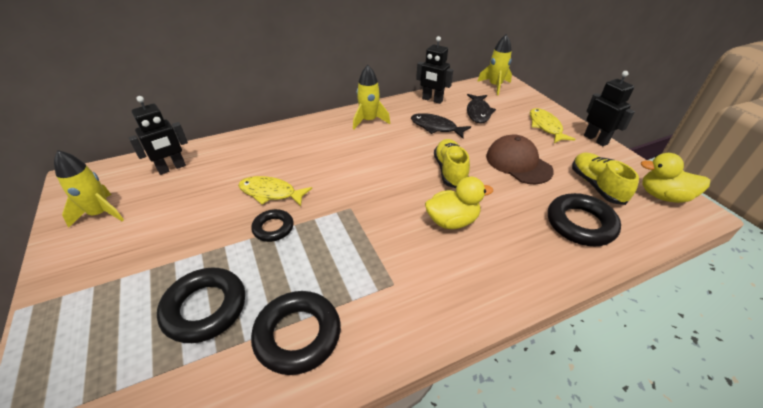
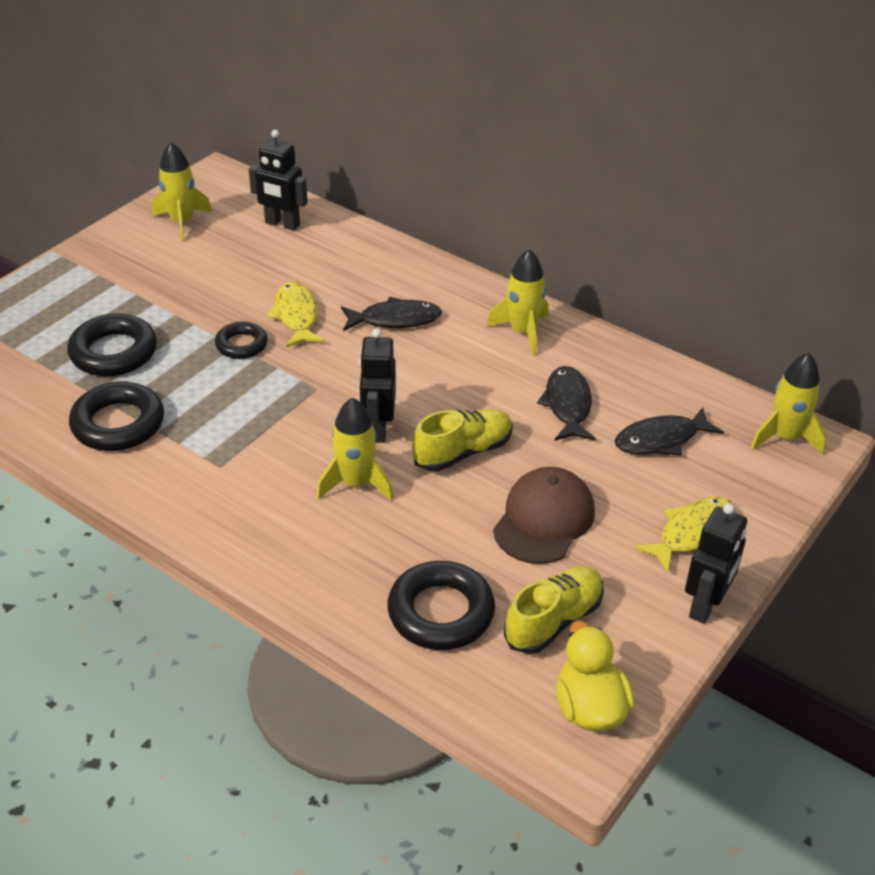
camera: 60 degrees right, 0 degrees up
black robot [416,36,453,104] -> black robot moved to [359,328,396,443]
yellow duck [425,177,493,229] -> yellow rocket [317,398,393,500]
none -> black fish [341,297,442,331]

